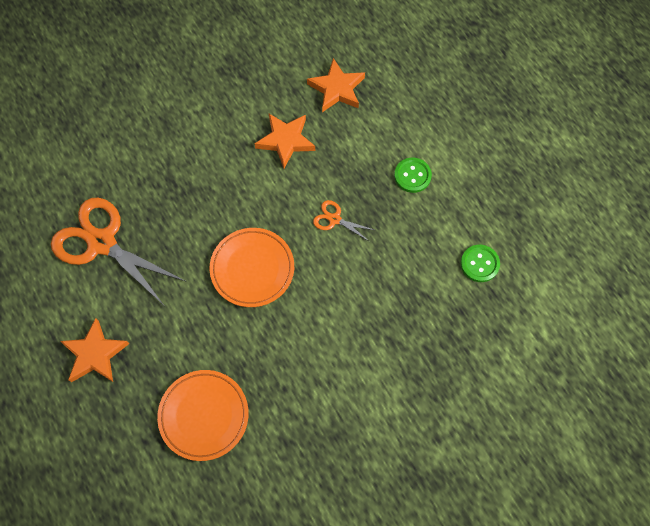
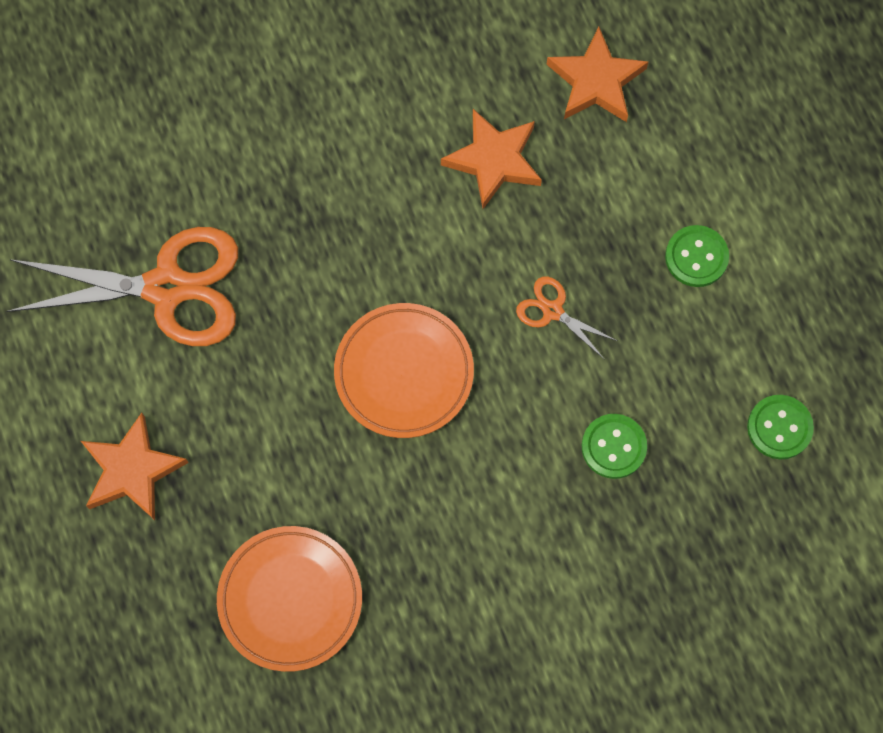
camera: 10 degrees right, 5 degrees up
orange scissors [51,198,185,304] -> orange scissors turned 135 degrees clockwise [7,227,238,346]
none -> green button [582,414,647,479]

